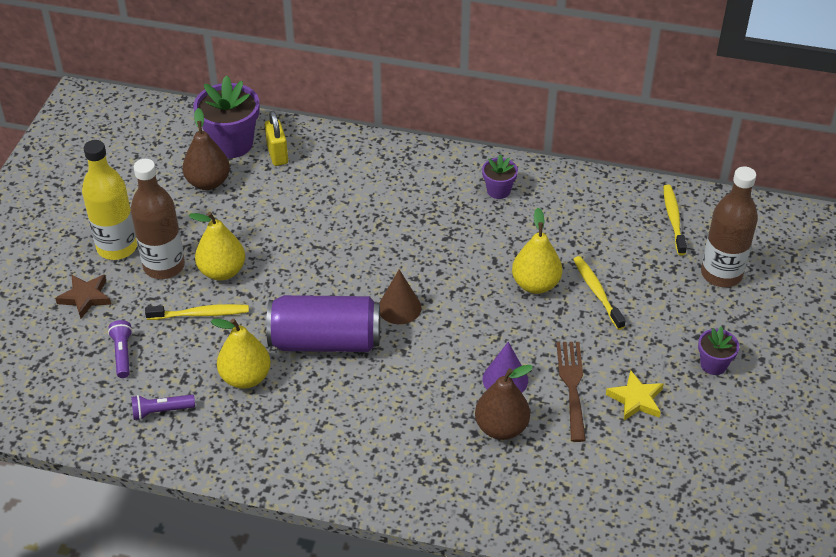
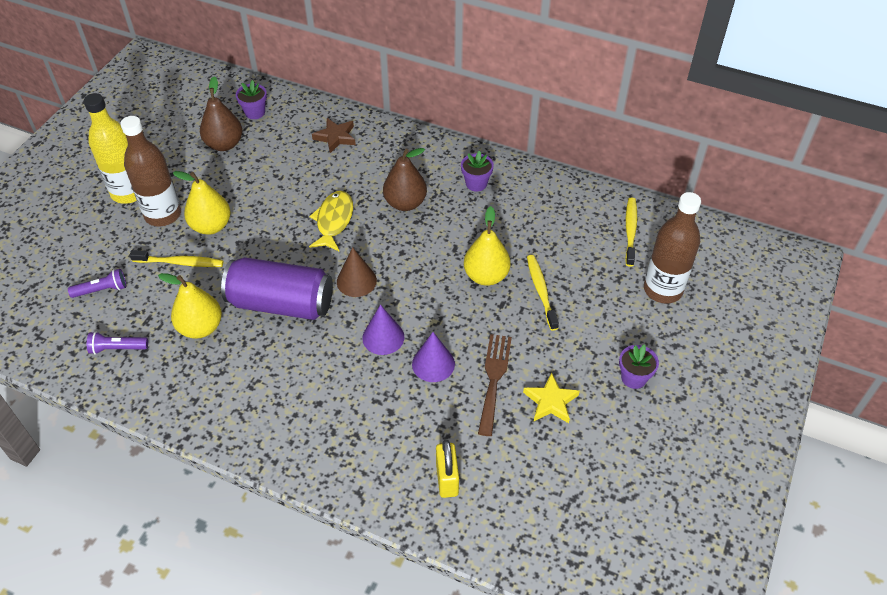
camera: 10 degrees right, 5 degrees up
brown star [55,274,112,319] -> brown star moved to [312,118,356,153]
purple flashlight [108,320,133,378] -> purple flashlight turned 75 degrees clockwise [68,269,126,298]
purple flower pot [193,75,259,158] -> purple flower pot [236,80,267,119], size x0.53
yellow padlock [265,110,288,166] -> yellow padlock moved to [436,440,459,498]
brown pear [475,365,533,440] -> brown pear moved to [383,148,427,211]
none -> yellow fish [309,191,353,252]
none -> purple cone [362,305,404,355]

